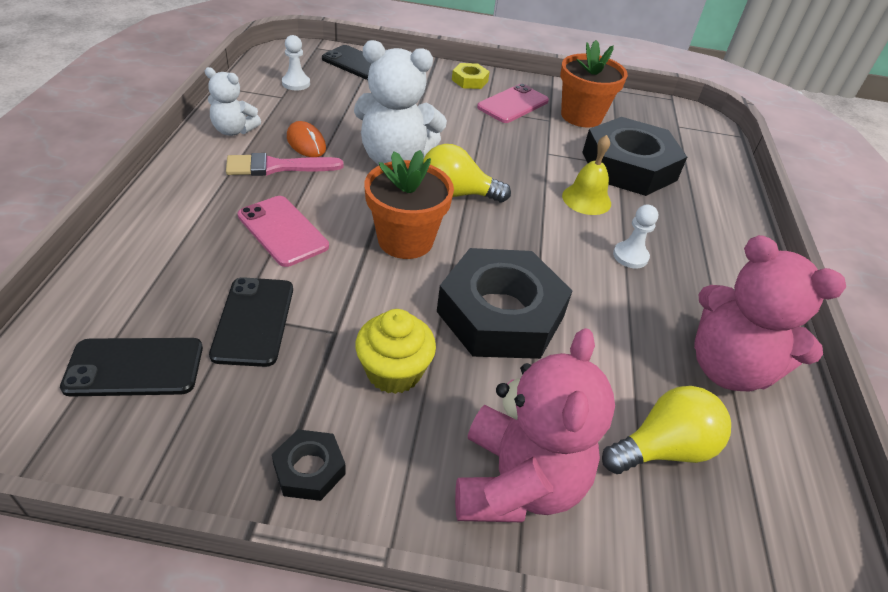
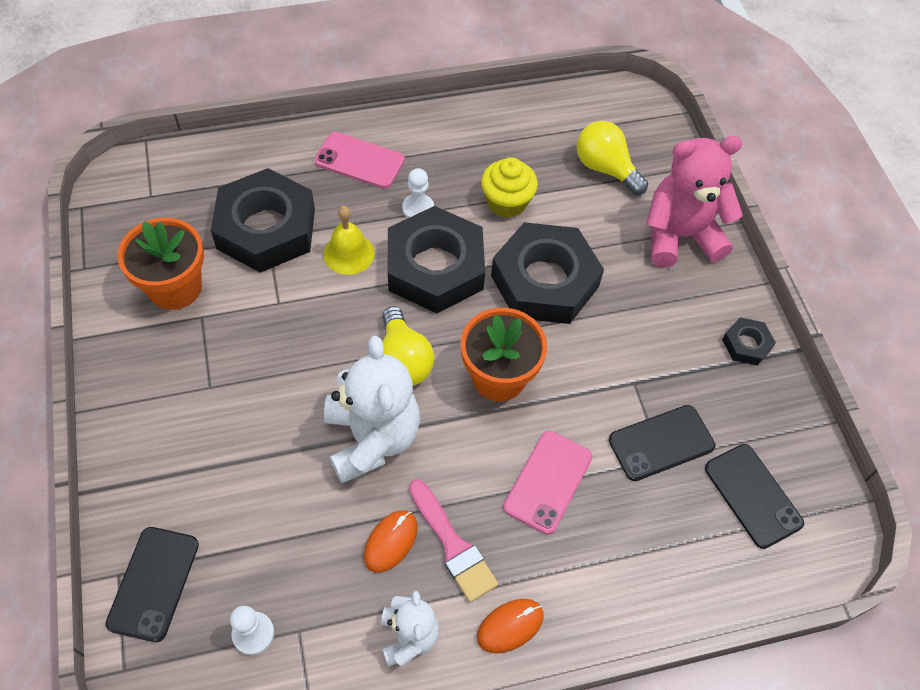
camera: 110 degrees left, 15 degrees up
yellow cupcake [355,309,436,394] -> yellow cupcake moved to [481,157,538,218]
yellow nut [452,63,490,89] -> none
pink phone [477,84,549,123] -> pink phone moved to [314,132,405,189]
pink teddy bear [694,235,846,391] -> none
none -> black nut [388,206,485,313]
none -> orange mouse [477,599,544,653]

